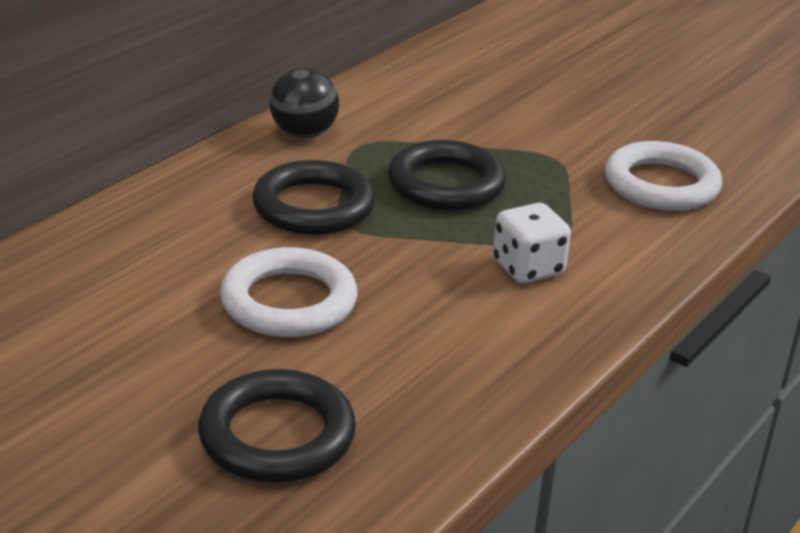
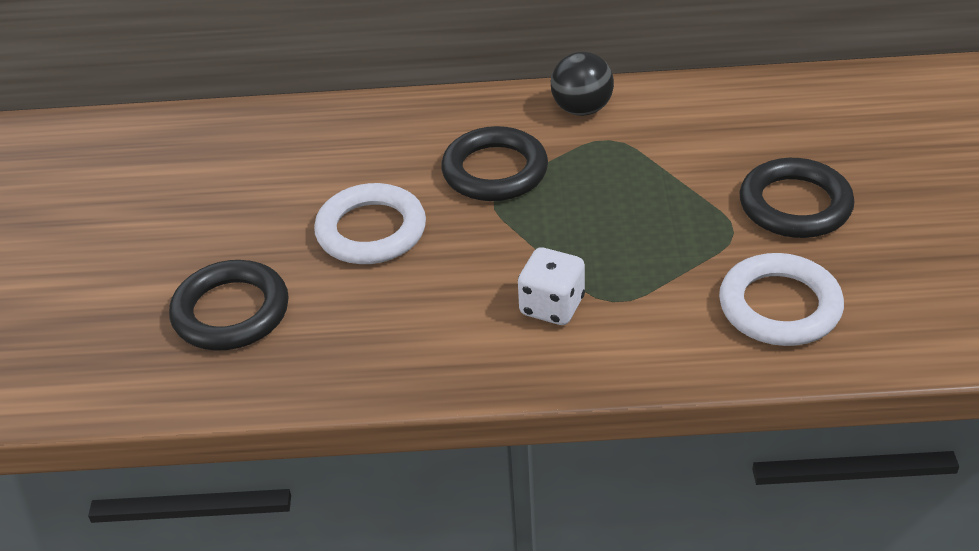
camera: 55 degrees right, 10 degrees up
black ring [388,140,506,211] -> black ring moved to [739,158,855,238]

